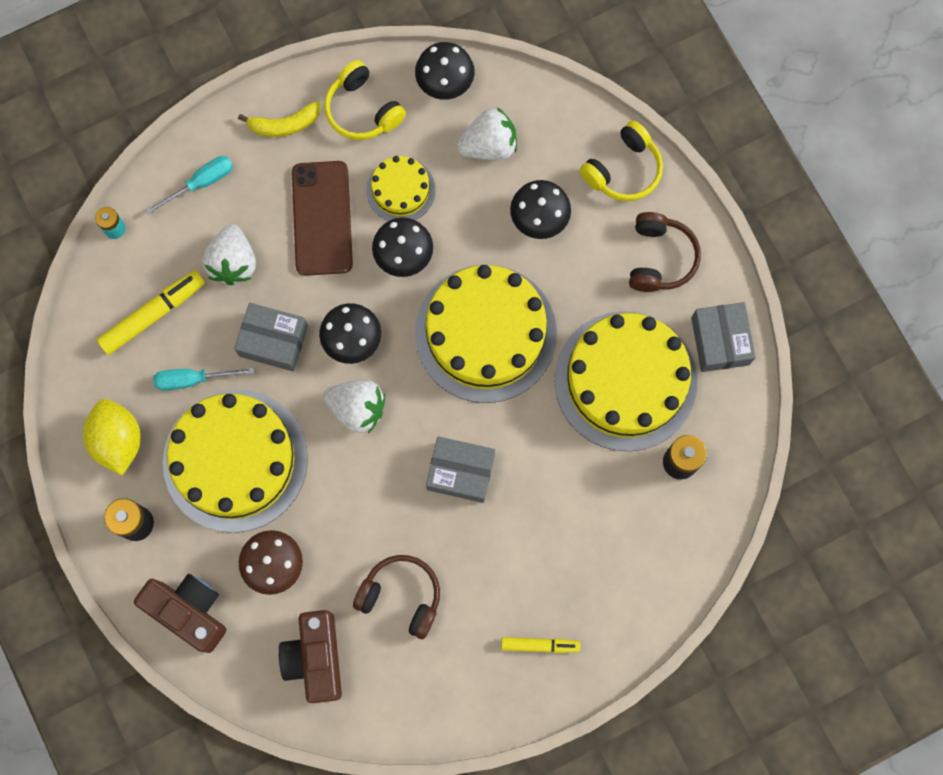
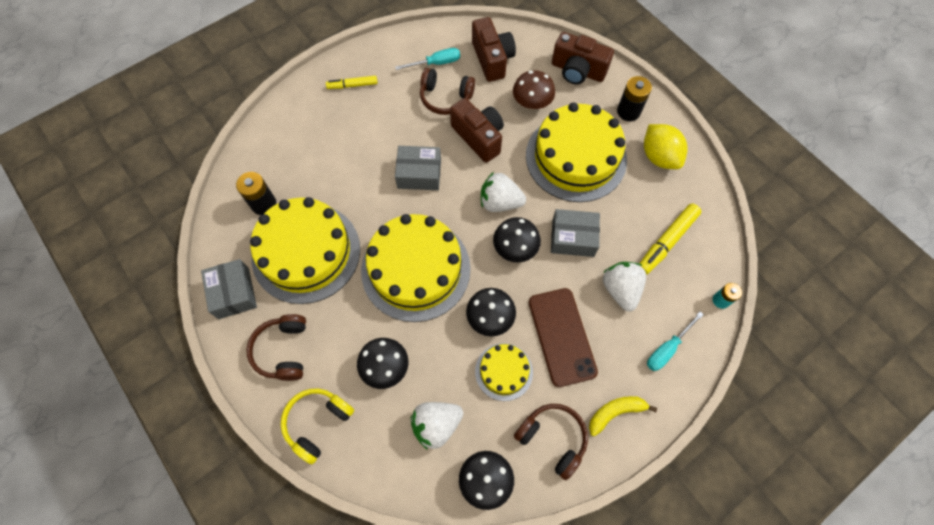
camera: 170 degrees right, 10 degrees down
turquoise screwdriver [153,367,255,390] -> turquoise screwdriver moved to [395,48,460,70]
yellow headphones [324,60,406,140] -> brown headphones [514,404,588,480]
none -> brown camera [450,98,504,163]

